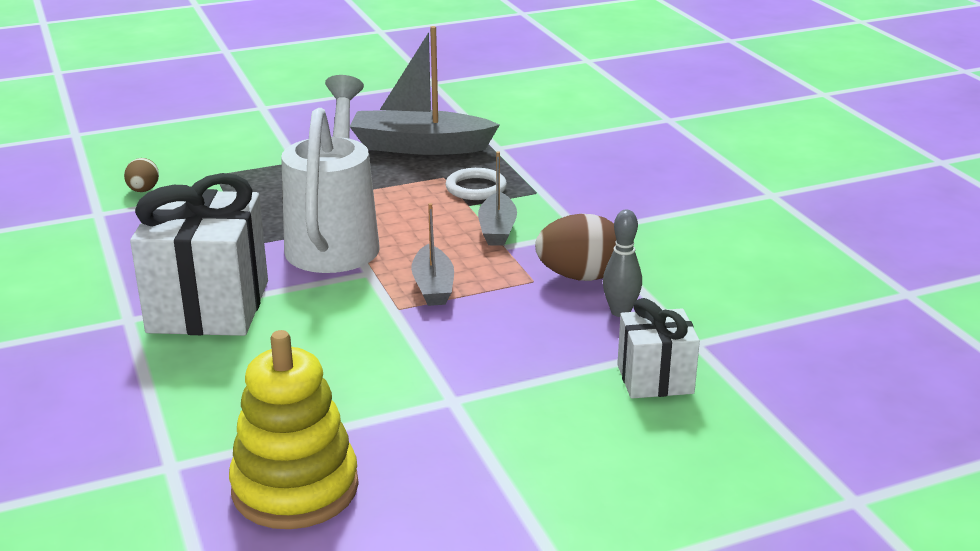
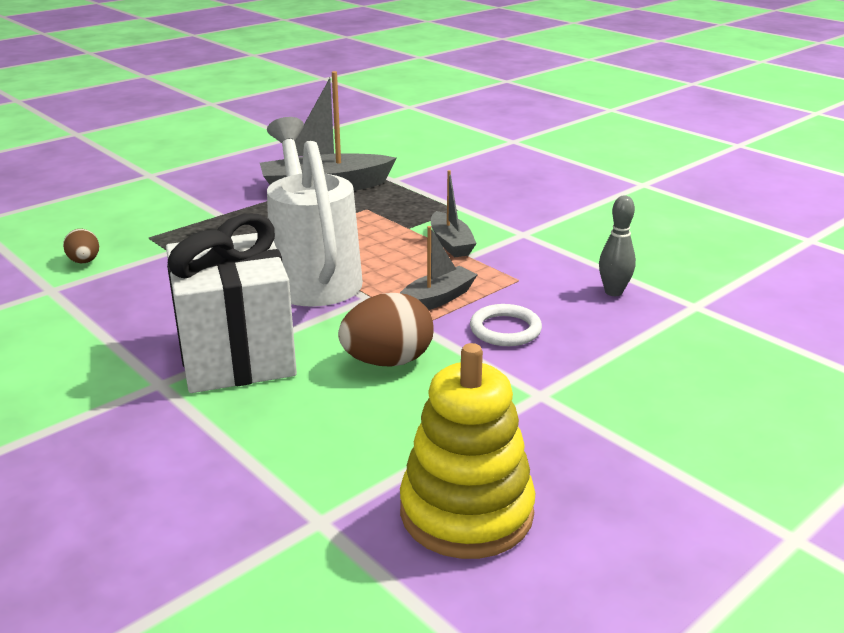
camera: 20 degrees left, 0 degrees up
grey boat [411,203,454,306] -> grey boat turned 105 degrees counterclockwise [400,226,478,310]
white ring [445,168,507,200] -> white ring moved to [470,304,542,346]
brown egg [535,214,616,281] -> brown egg moved to [338,293,433,367]
white gift [617,298,700,399] -> none

